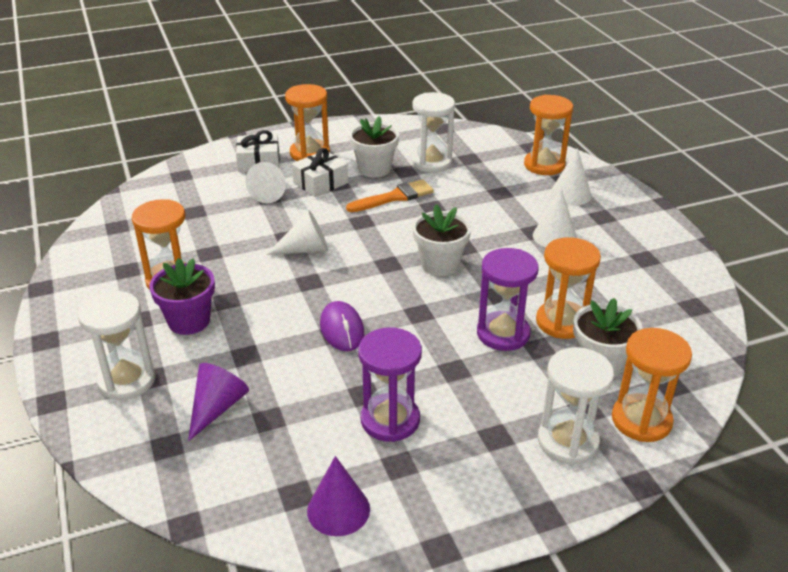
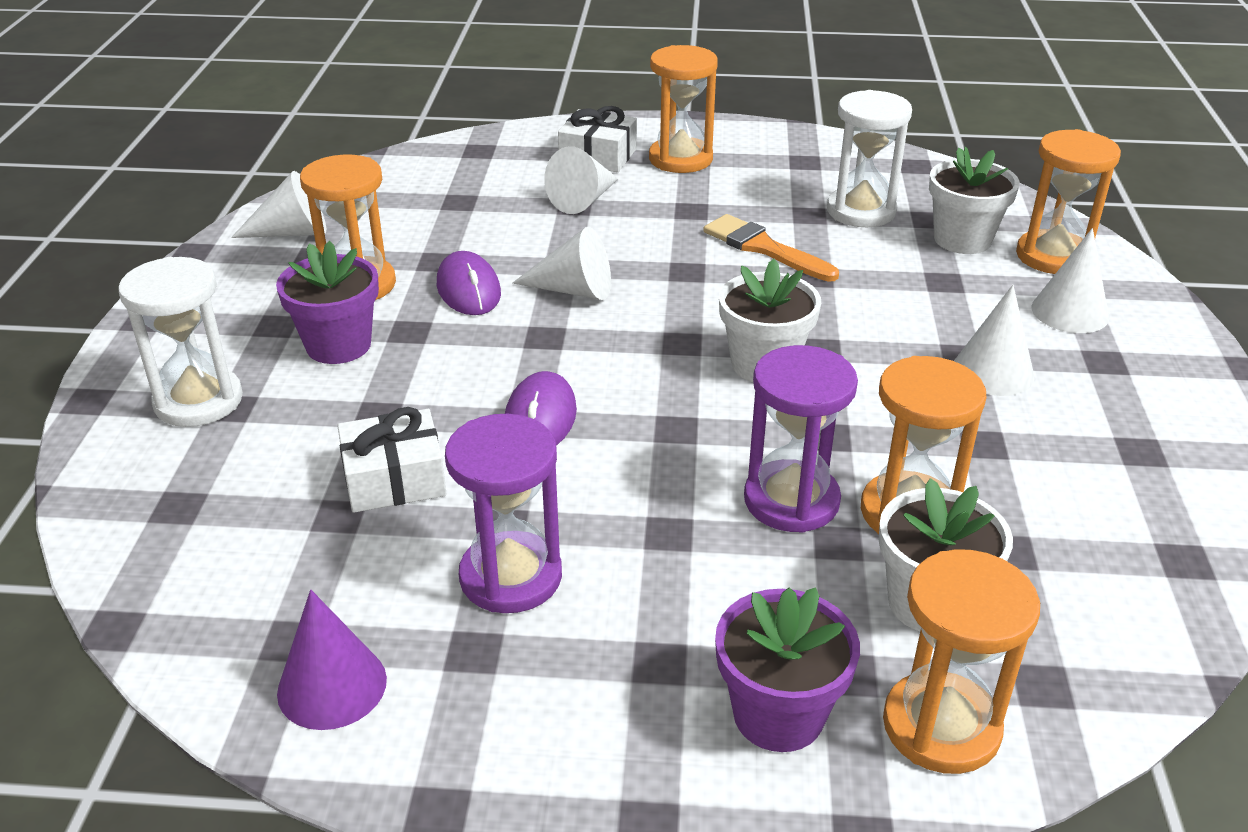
camera: 25 degrees right, 0 degrees up
purple cone [188,363,249,441] -> none
white gift [292,148,348,197] -> white gift moved to [337,407,446,513]
orange brush [346,179,434,212] -> orange brush turned 135 degrees counterclockwise [703,214,839,282]
white flower pot [349,116,399,177] -> white flower pot moved to [929,147,1019,254]
white hourglass [538,347,614,465] -> purple flower pot [715,587,860,752]
none -> white cone [231,171,326,238]
none -> purple mouse [437,251,501,315]

